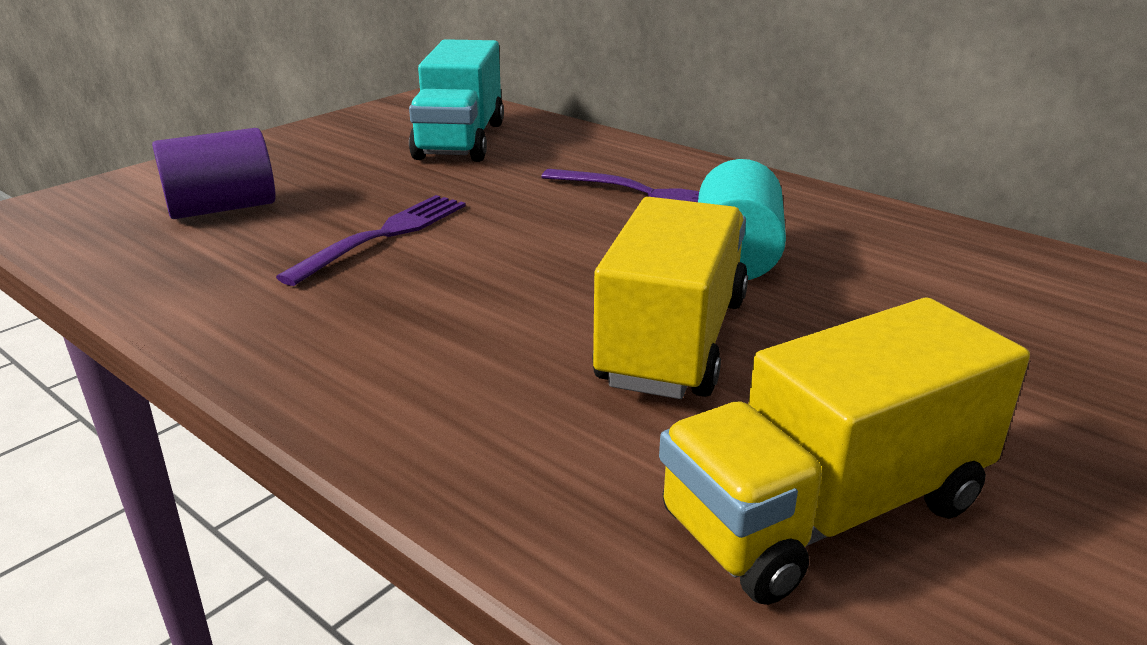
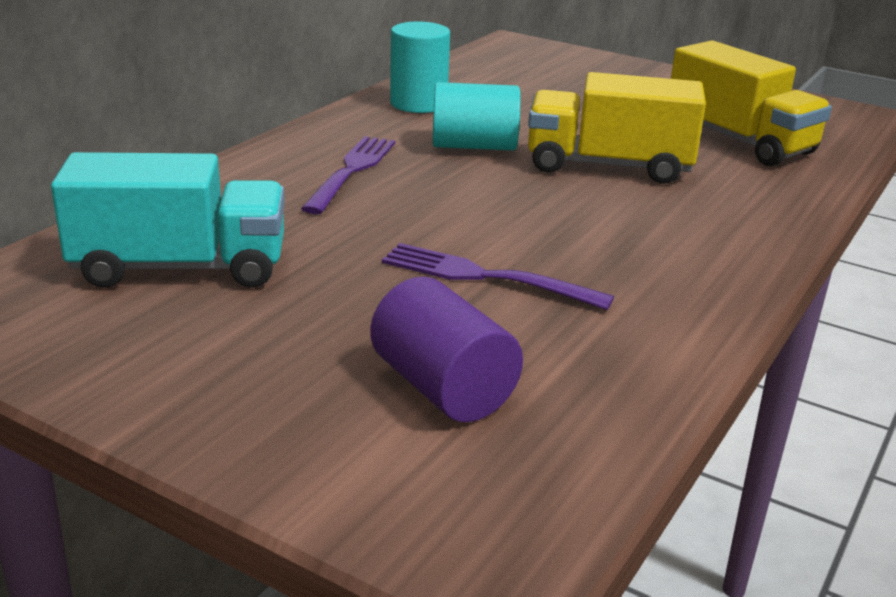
camera: 100 degrees left, 0 degrees up
none -> turquoise cylinder [390,21,450,113]

